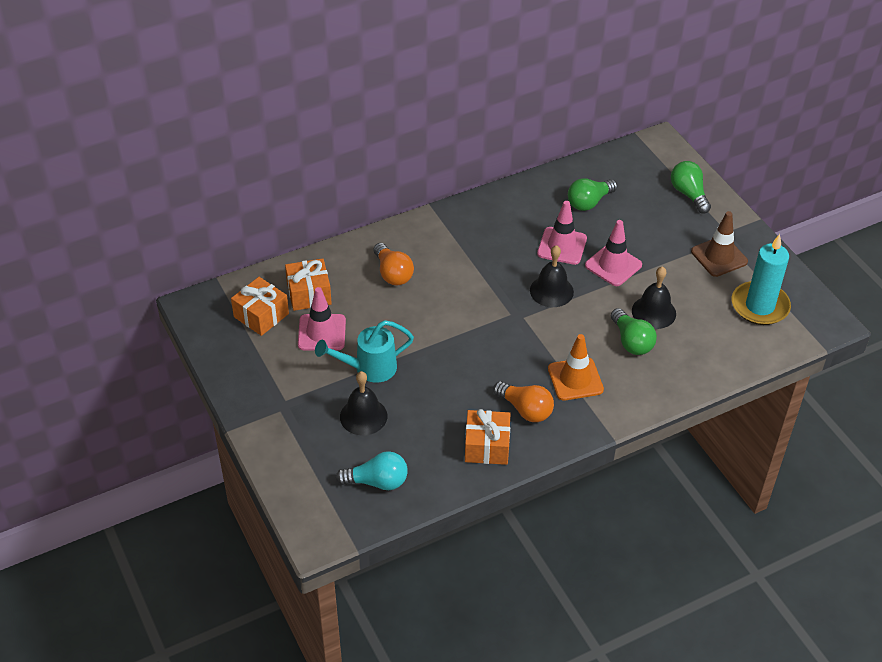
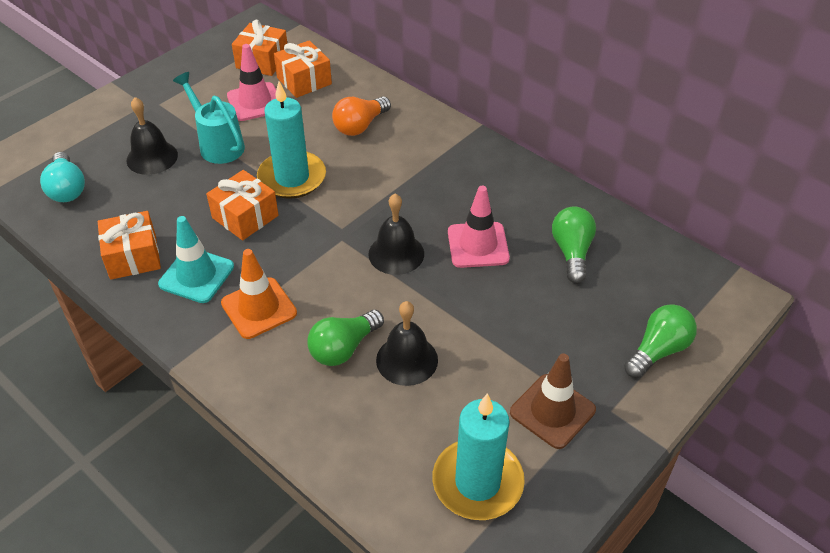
camera: 70 degrees right, 0 degrees up
orange light bulb [493,381,554,422] -> turquoise traffic cone [158,216,234,303]
green light bulb [568,178,618,211] -> green light bulb turned 60 degrees clockwise [552,206,596,283]
pink traffic cone [585,220,642,286] -> none
none -> orange gift [206,170,279,240]
none -> turquoise candle [257,81,326,199]

